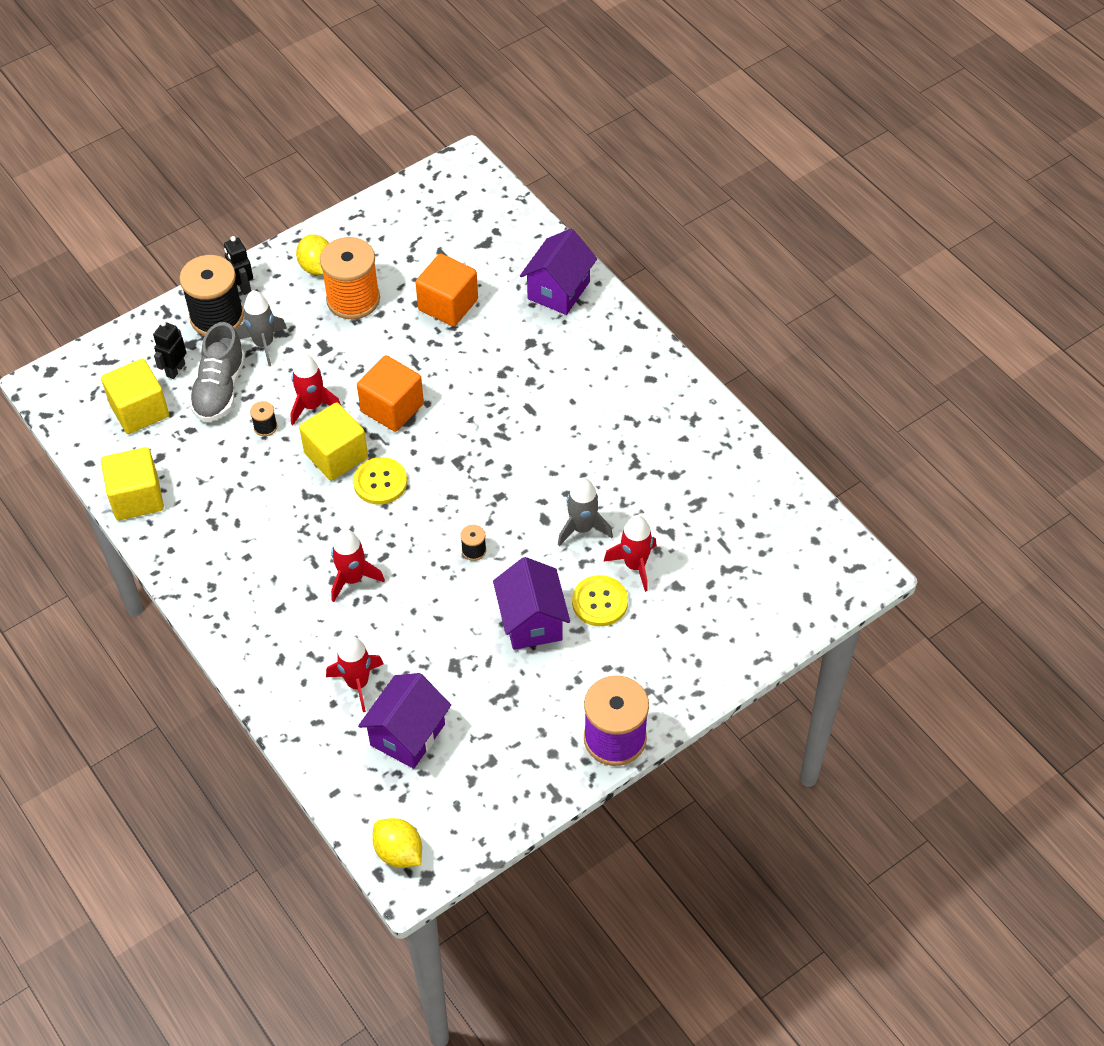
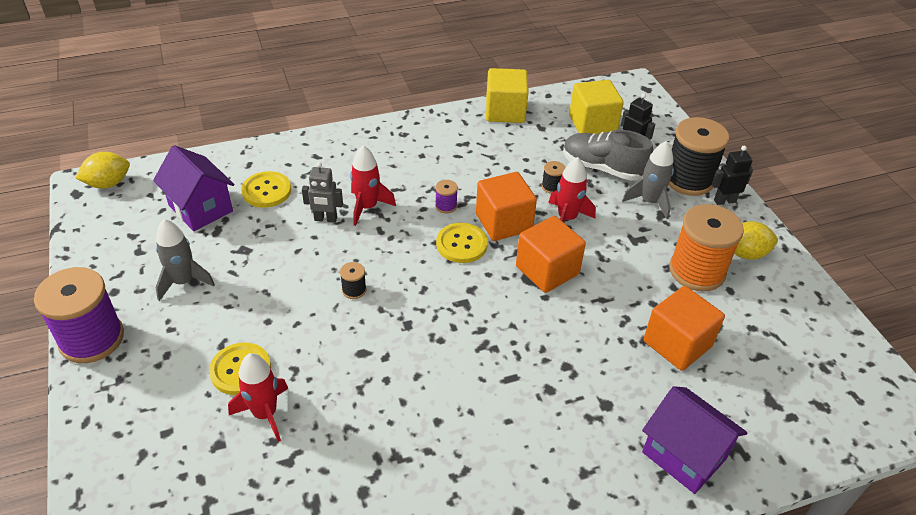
camera: 105 degrees right, 10 degrees down
yellow cube [299,402,368,481] -> orange cube [476,172,537,241]
red rocket [326,635,383,712] -> yellow button [241,171,291,208]
purple house [493,557,570,650] -> none
grey rocket [558,477,613,546] -> grey rocket moved to [155,219,215,301]
none -> grey robot [302,162,343,223]
none -> purple spool [435,180,458,213]

